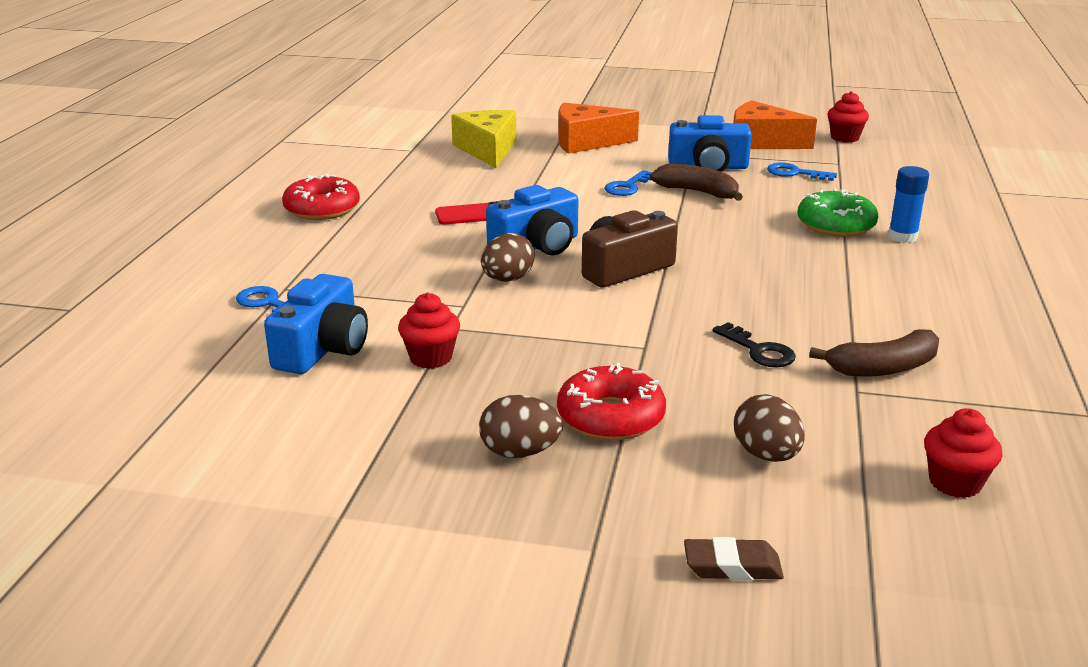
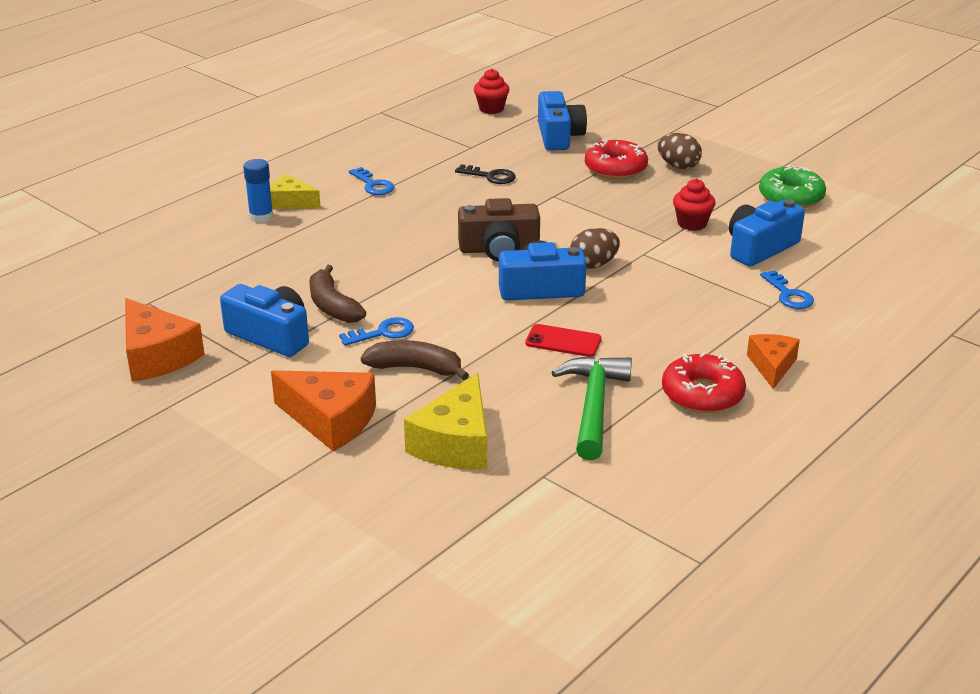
camera: 150 degrees left, 5 degrees up
brown eraser [684,537,784,581] -> none
black key [713,322,796,367] -> black key turned 120 degrees clockwise [455,164,516,184]
brown egg [734,394,805,462] -> blue camera [538,91,587,150]
blue key [767,163,837,181] -> blue key moved to [349,167,394,195]
green donut [797,188,879,237] -> green donut moved to [759,165,826,208]
brown banana [809,329,939,376] -> brown banana moved to [361,340,469,380]
red cupcake [828,91,869,143] -> none
none -> yellow cheese [270,174,321,209]
none -> green hammer [551,356,632,460]
none -> orange cheese [747,334,800,389]

